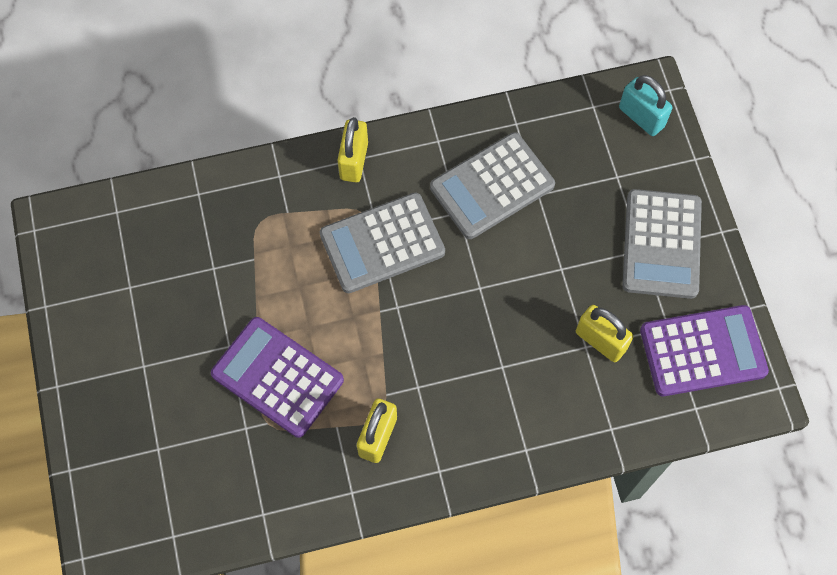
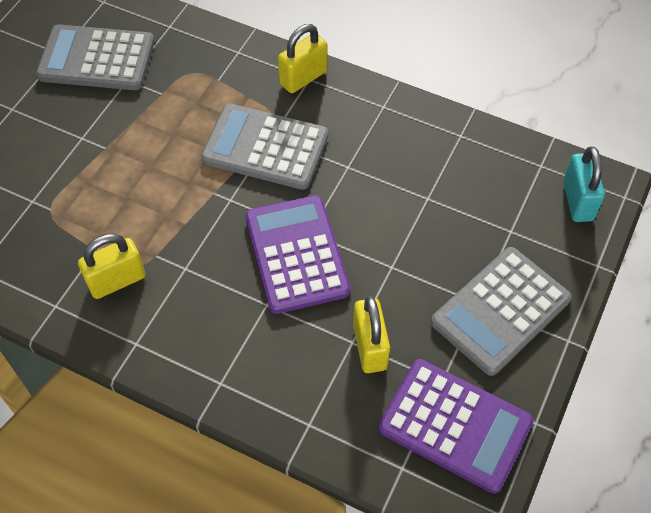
camera: 40 degrees right, 10 degrees down
purple calculator [211,317,344,438] -> purple calculator moved to [245,195,350,314]
grey calculator [430,132,555,239] -> grey calculator moved to [36,24,155,90]

